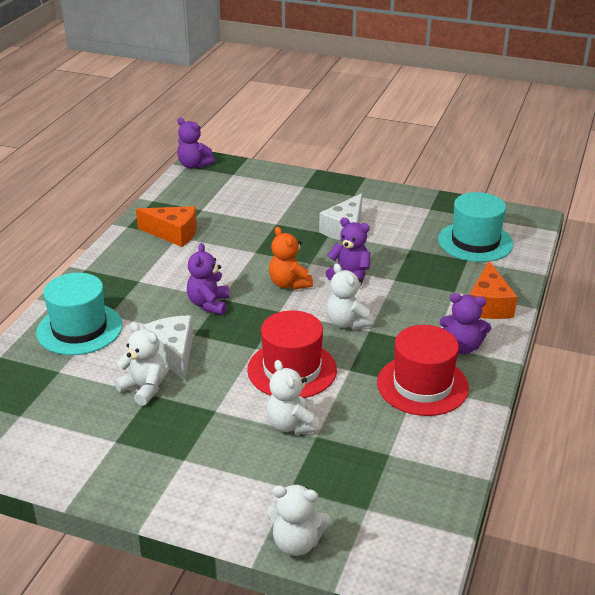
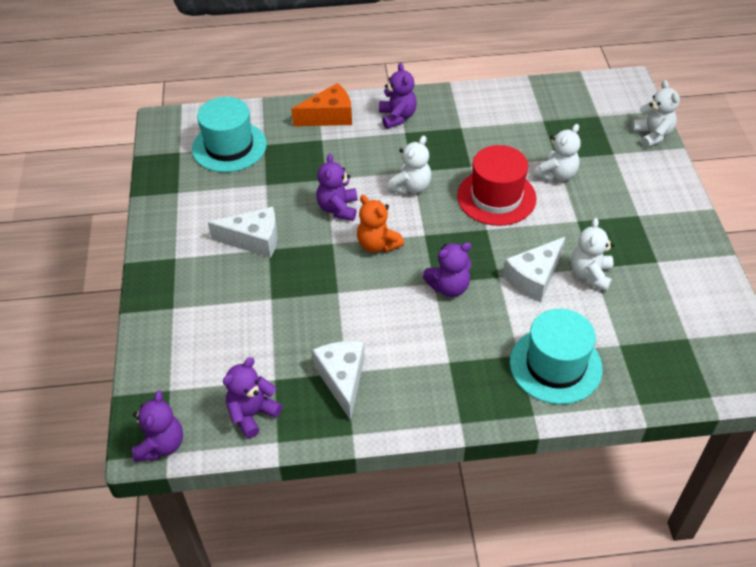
camera: 115 degrees left, 15 degrees up
orange cheese [136,206,197,247] -> white cheese [312,341,365,421]
orange teddy bear [269,227,313,290] -> orange teddy bear turned 105 degrees clockwise [357,195,404,253]
red hat [377,325,469,416] -> none
none -> purple teddy bear [223,357,282,438]

